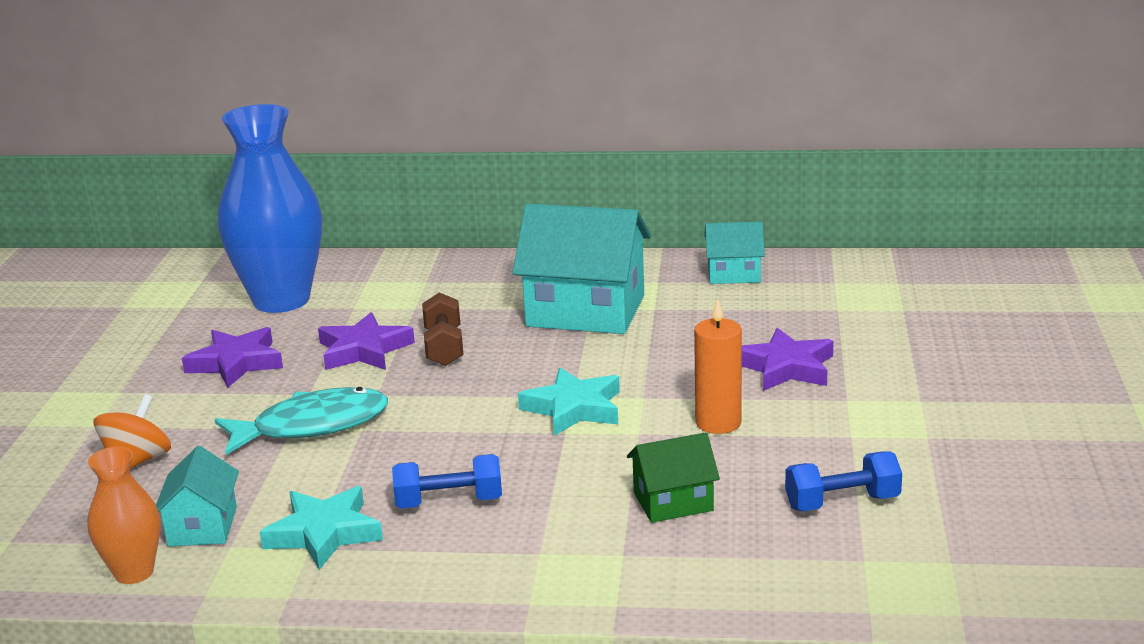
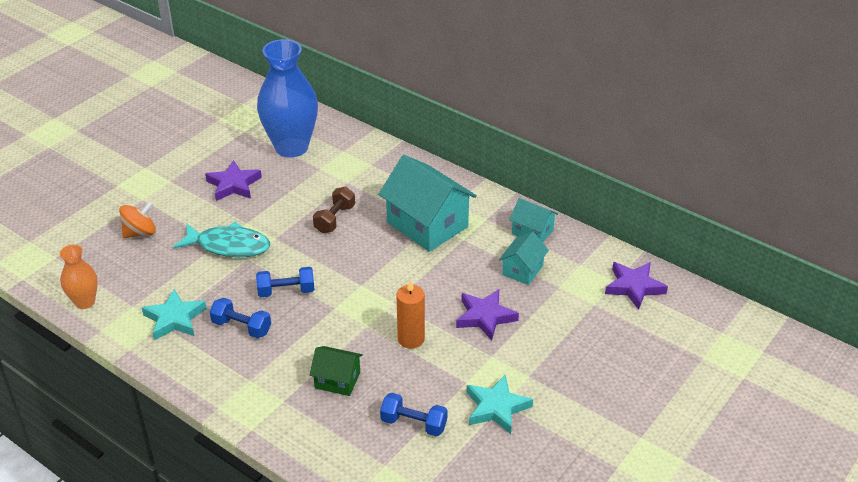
camera: 30 degrees right, 15 degrees up
turquoise house [156,446,239,546] -> turquoise house moved to [499,232,549,285]
purple star [318,312,415,370] -> purple star moved to [605,262,668,310]
turquoise star [518,368,620,436] -> turquoise star moved to [467,375,533,434]
none -> blue dumbbell [256,267,315,297]

